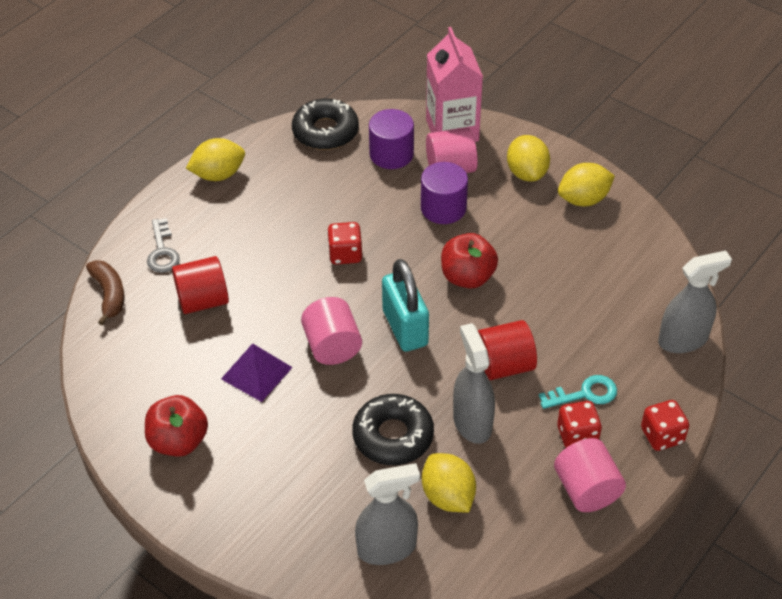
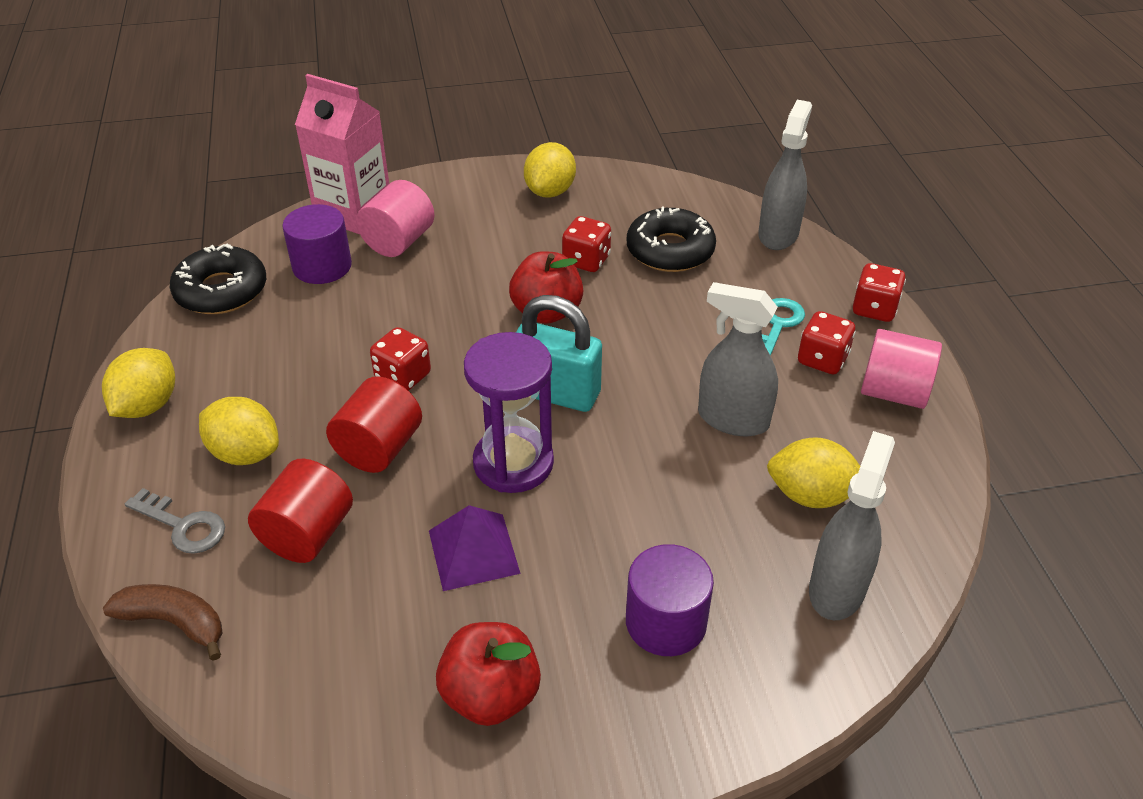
camera: 50 degrees left, 5 degrees down
pink cylinder [301,297,362,365] -> purple hourglass [464,332,554,493]
black donut [352,394,434,465] -> black donut moved to [627,207,716,272]
purple cylinder [421,162,468,224] -> purple cylinder moved to [626,544,714,656]
red cylinder [478,320,537,380] -> red cylinder moved to [326,376,422,473]
yellow lemon [507,135,550,182] -> yellow lemon moved to [199,397,279,465]
none -> red dice [562,216,611,272]

